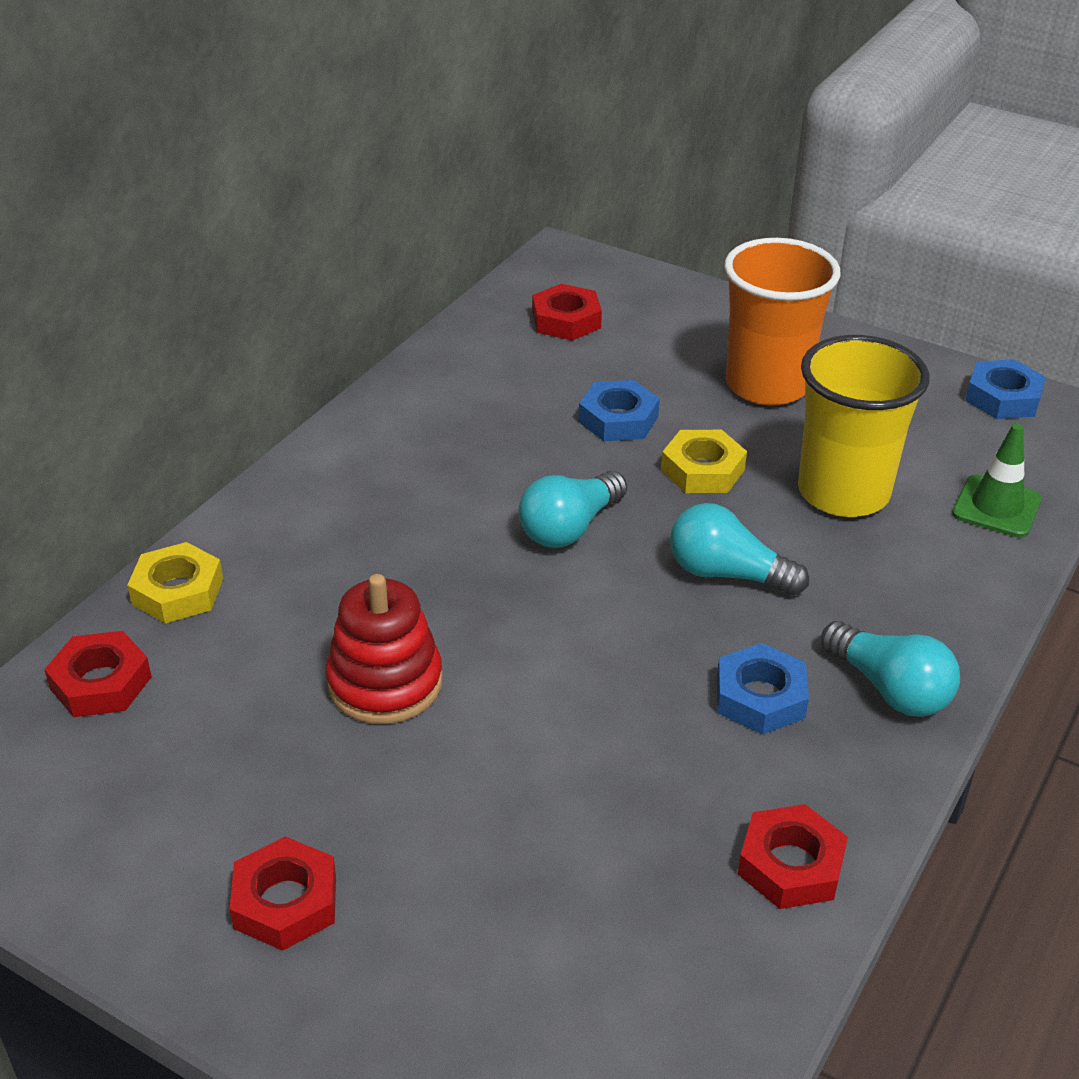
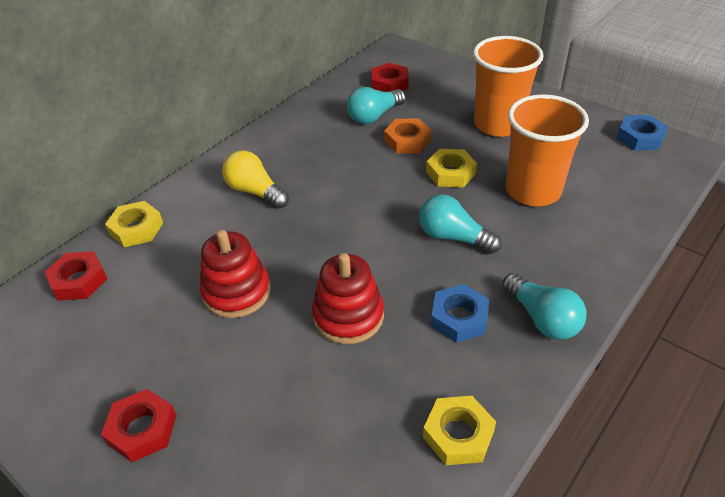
camera: 10 degrees right, 5 degrees up
turquoise light bulb [518,471,627,548] -> turquoise light bulb moved to [347,87,406,124]
blue nut [579,380,660,441] -> orange nut [384,118,431,154]
red nut [738,804,848,909] -> yellow nut [423,396,496,465]
yellow cup [798,335,930,517] -> orange cup [506,94,589,206]
green traffic cone [952,424,1042,538] -> none
none -> yellow light bulb [222,150,289,208]
none -> red stacking toy [312,253,384,344]

